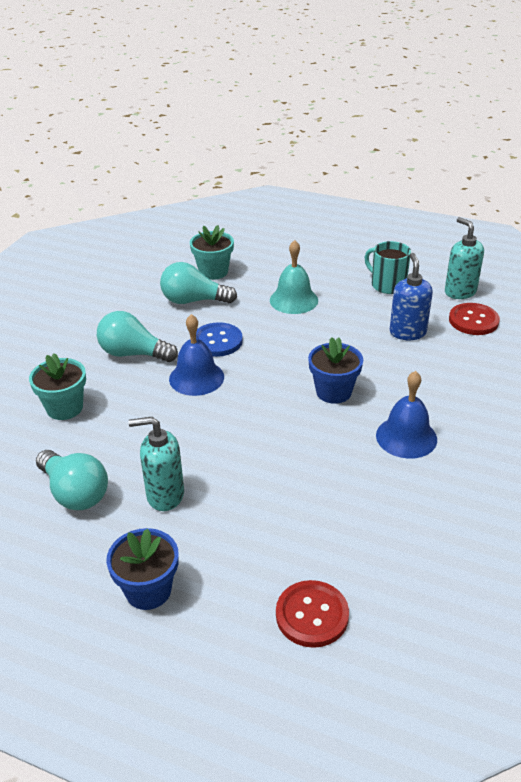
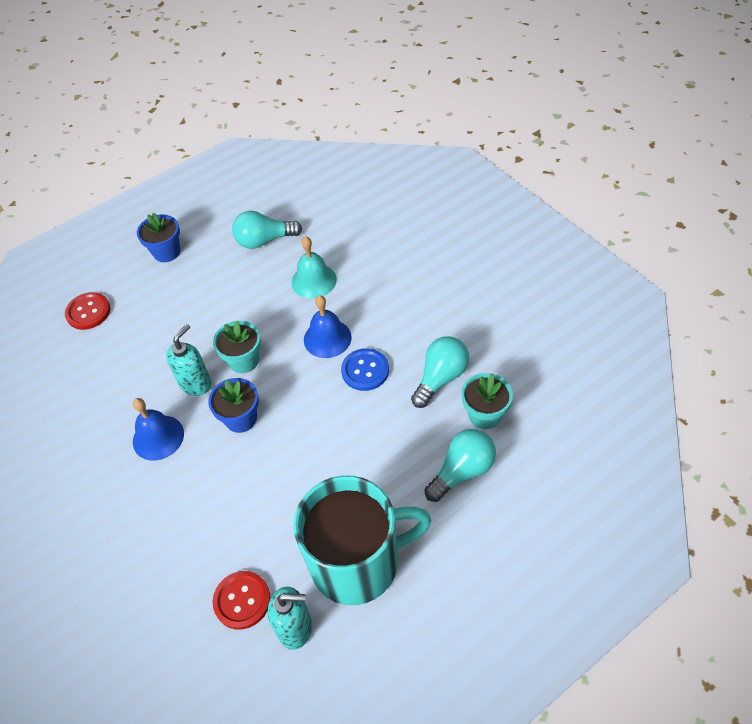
camera: 125 degrees right, 15 degrees up
turquoise flower pot [29,353,86,420] -> turquoise flower pot moved to [213,321,261,373]
turquoise light bulb [97,311,178,362] -> turquoise light bulb moved to [424,429,496,502]
turquoise soap dispenser [128,417,184,511] -> turquoise soap dispenser moved to [166,324,212,396]
turquoise bell [270,240,318,314] -> turquoise bell moved to [291,236,337,299]
turquoise mug [365,241,411,294] -> turquoise mug [293,475,432,605], size x2.09
blue soap dispenser [390,253,433,340] -> none

